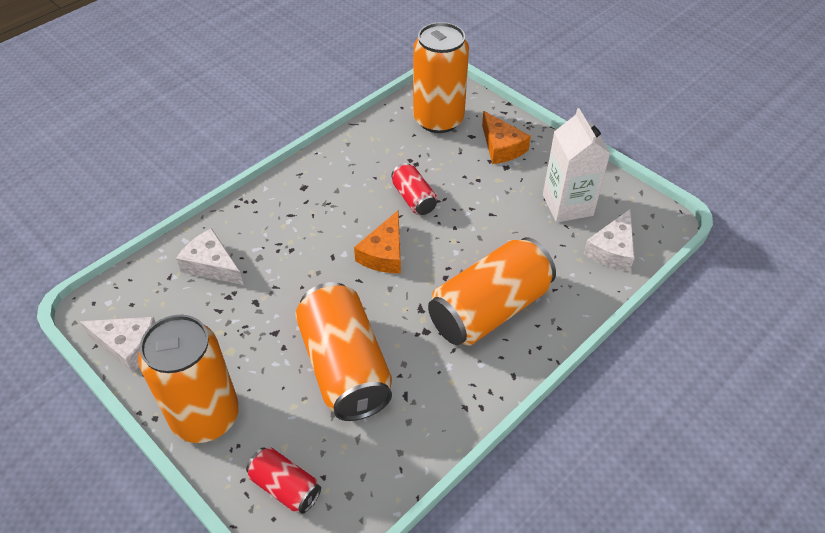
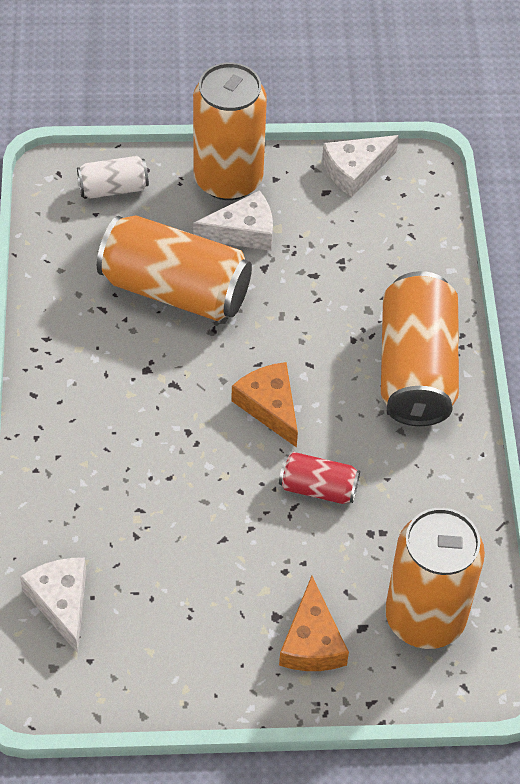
camera: 130 degrees right, 5 degrees up
white cheese [176,228,244,285] -> white cheese moved to [193,190,273,251]
red can [246,447,321,514] -> white can [77,156,149,198]
orange can [428,237,556,346] -> orange can moved to [381,271,459,426]
orange cheese [482,111,531,164] -> orange cheese turned 105 degrees counterclockwise [279,576,349,671]
white carton [543,108,611,222] -> none

